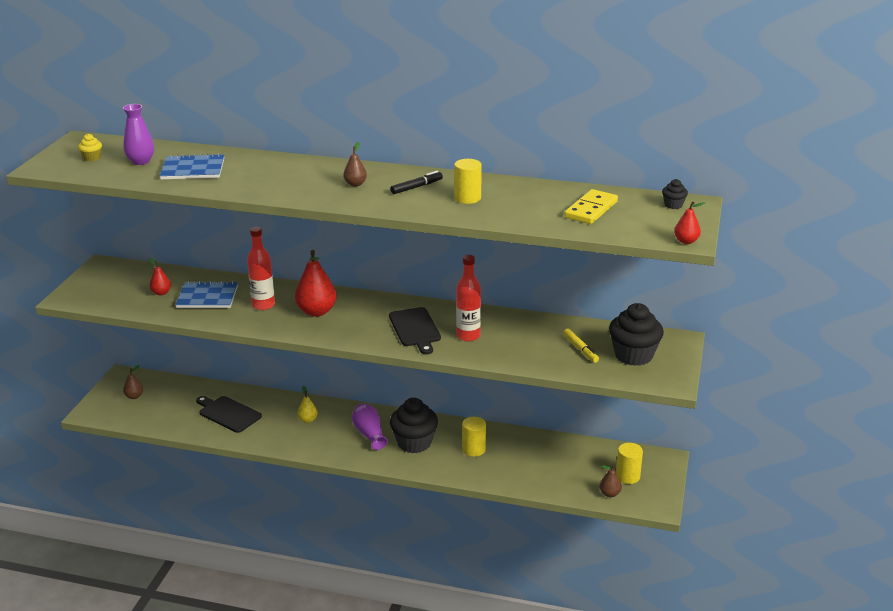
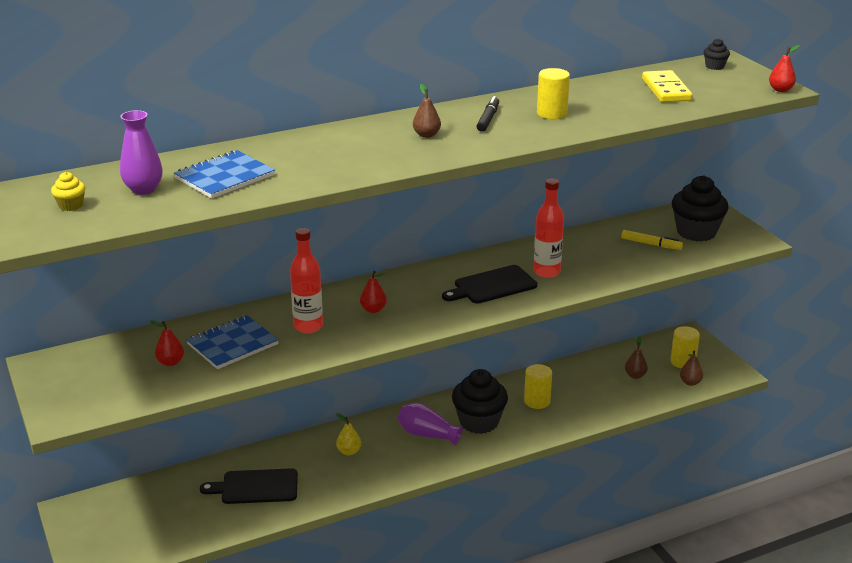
camera: 40 degrees left, 0 degrees up
brown pear [123,365,143,399] -> brown pear moved to [625,336,648,379]
red pear [295,250,337,317] -> red pear [360,271,387,313], size x0.52
black cutting board [389,307,441,355] -> black cutting board turned 120 degrees clockwise [442,265,537,304]

